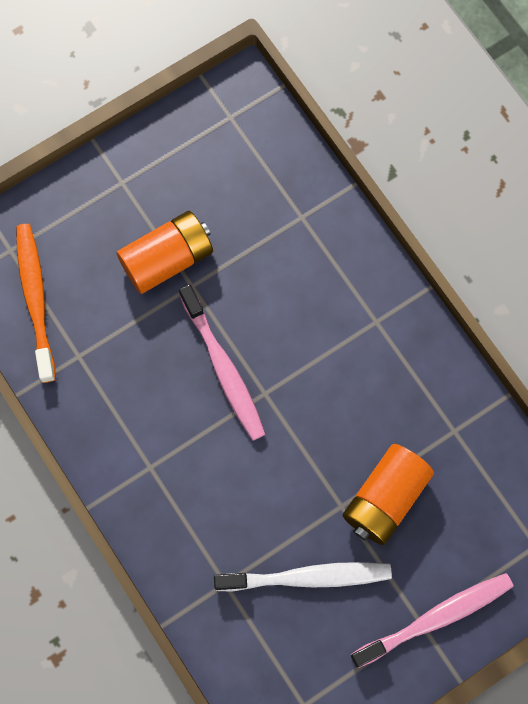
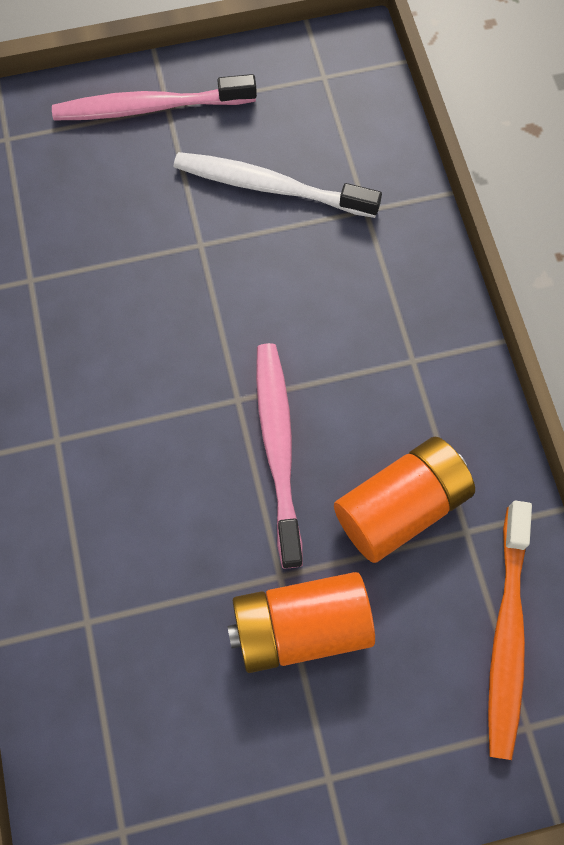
camera: 160 degrees left, 5 degrees down
orange battery [343,444,434,545] -> orange battery moved to [334,437,475,563]

